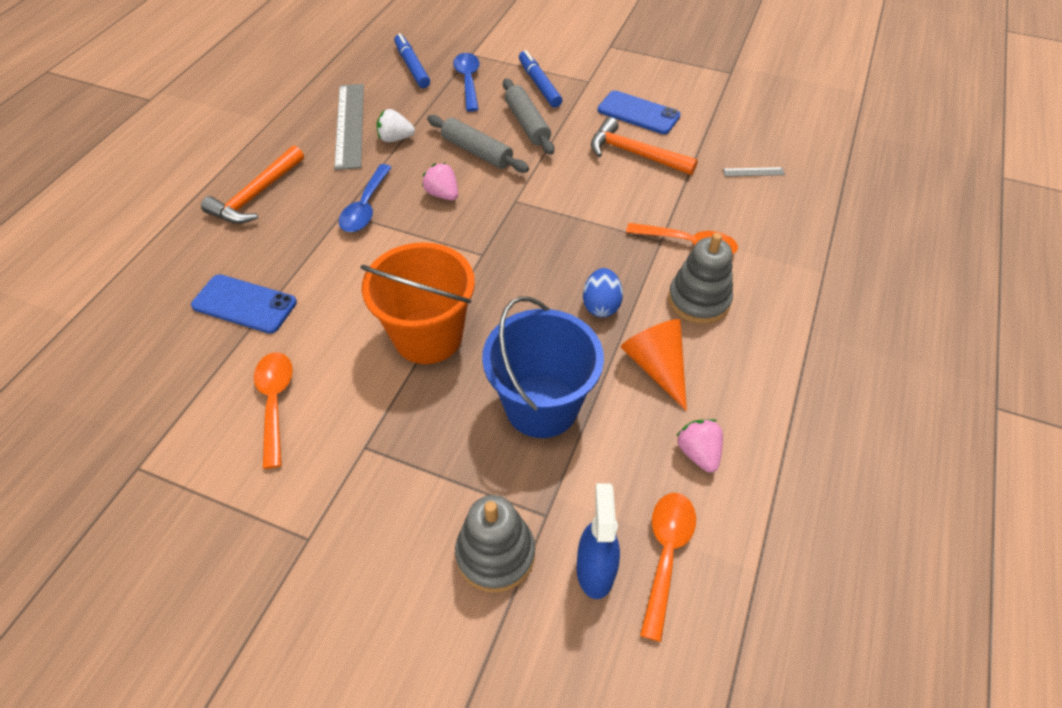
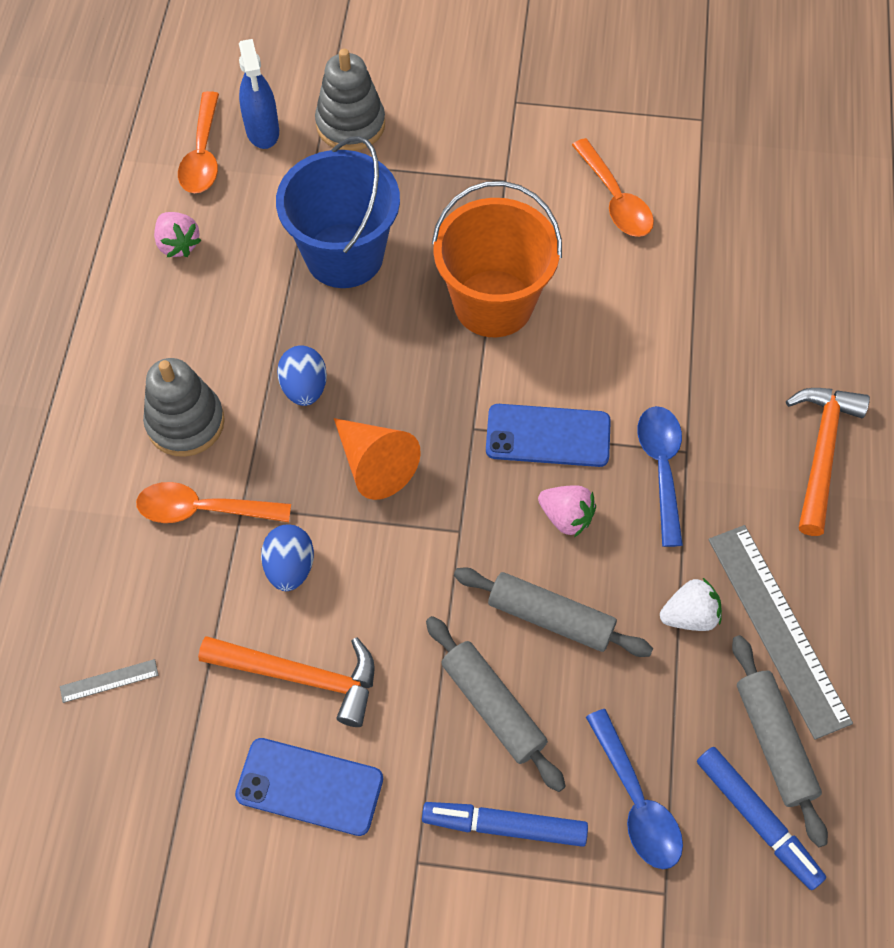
camera: 165 degrees right, 10 degrees up
blue phone [191,274,297,334] -> blue phone moved to [486,404,611,467]
blue marker [519,50,562,108] -> blue marker turned 135 degrees clockwise [422,802,588,847]
orange cone [621,319,687,411] -> orange cone moved to [334,418,421,500]
none -> blue egg [261,524,314,591]
none -> grey rolling pin [732,635,828,847]

